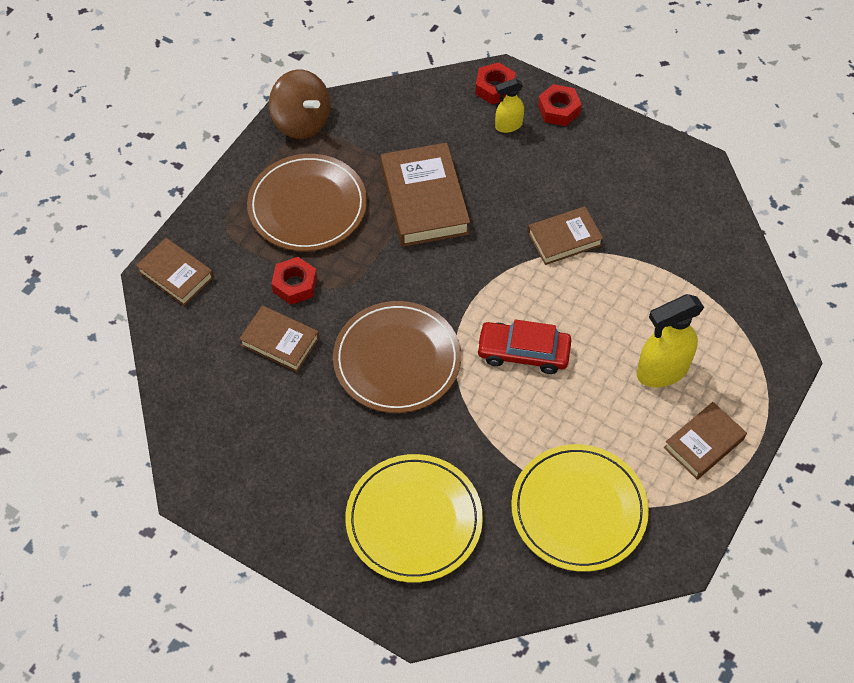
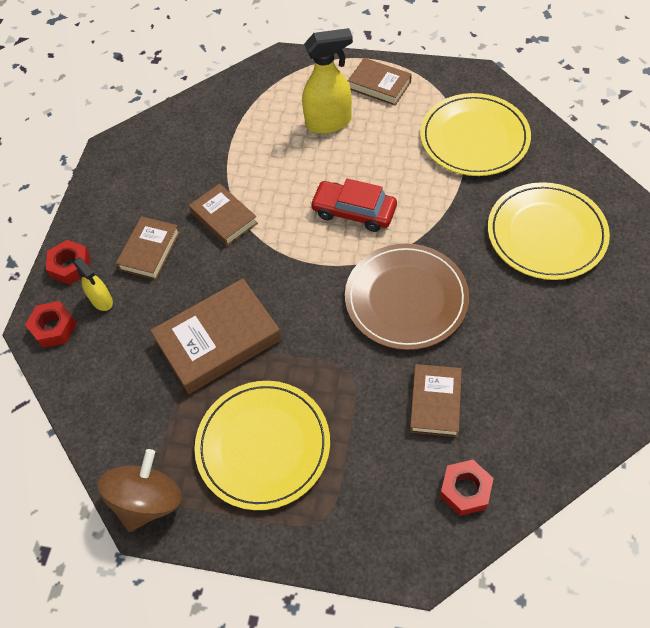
camera: 105 degrees left, 0 degrees up
brown book [136,238,214,306] -> brown book moved to [116,216,180,280]
brown plate [247,154,367,251] -> yellow plate [194,381,330,510]
red nut [271,257,317,305] -> red nut moved to [440,460,494,516]
red car [476,319,572,374] -> red car turned 120 degrees clockwise [310,179,397,232]
yellow spray bottle [637,294,704,387] -> yellow spray bottle turned 60 degrees counterclockwise [302,28,353,134]

